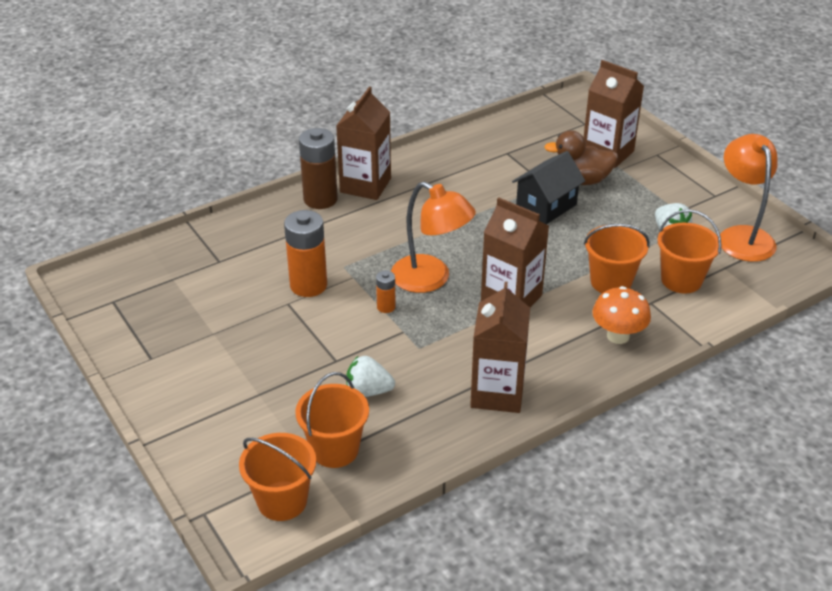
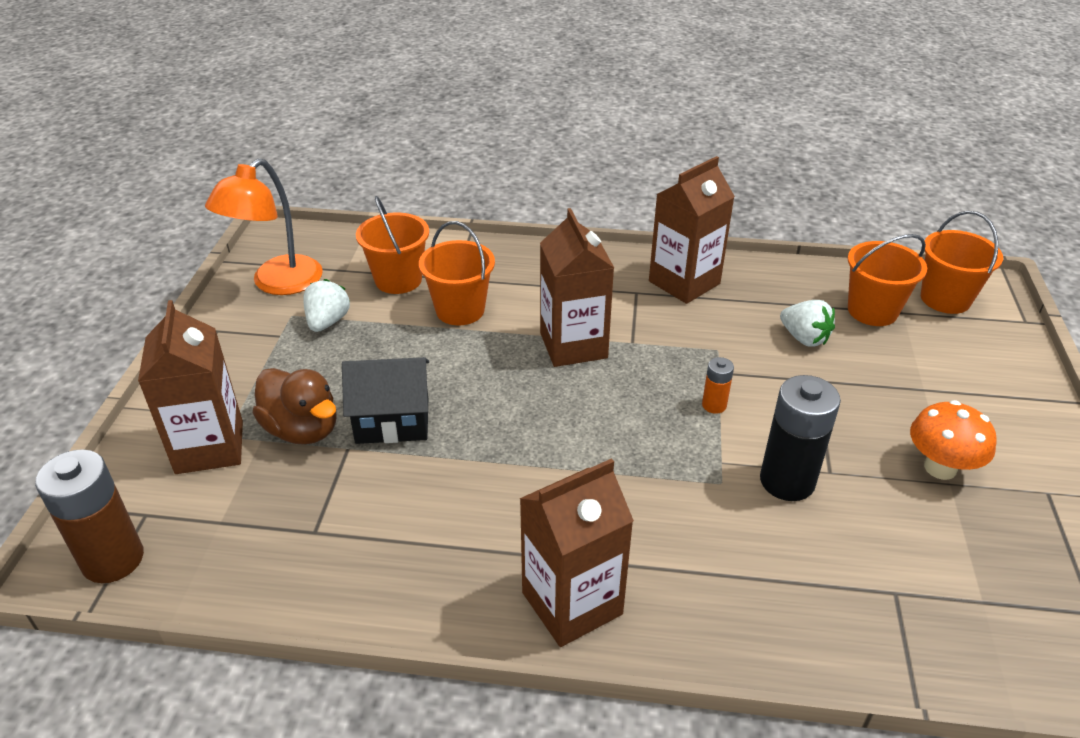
camera: 140 degrees left, 0 degrees up
orange battery [284,210,327,297] -> black battery [760,375,841,501]
brown battery [299,128,338,209] -> brown battery moved to [35,449,144,583]
orange lamp [391,181,476,293] -> none
orange mushroom [592,286,651,344] -> orange mushroom moved to [910,400,997,480]

